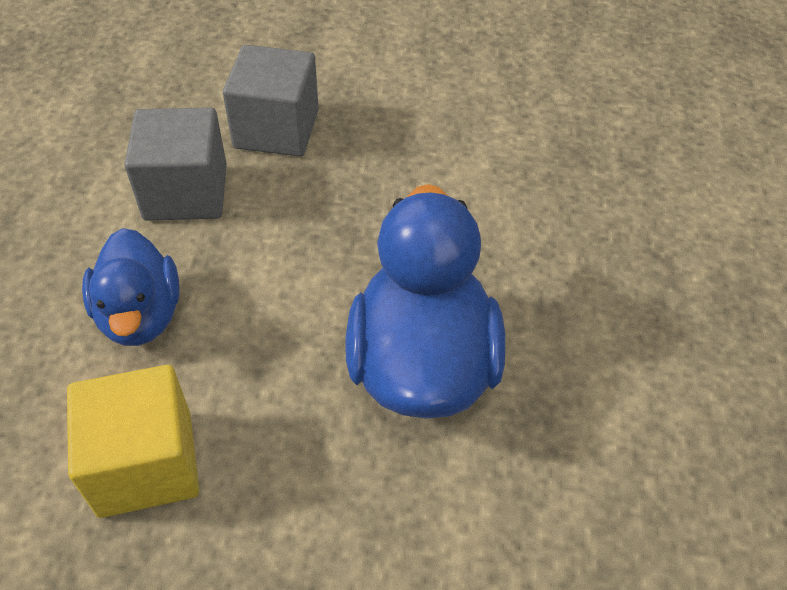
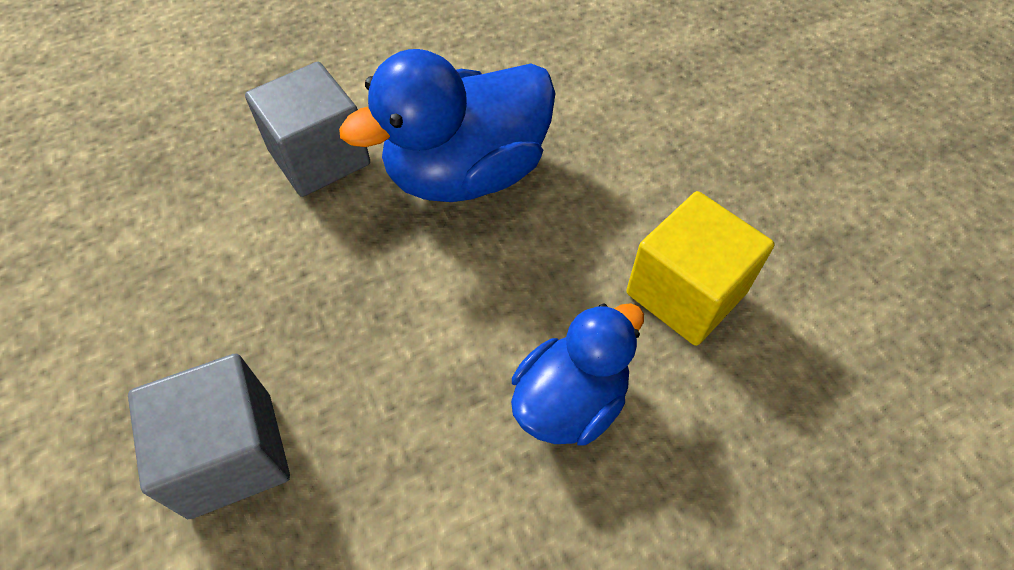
camera: 120 degrees left, 5 degrees up
grey cube [124,108,227,221] -> grey cube moved to [245,62,370,197]

